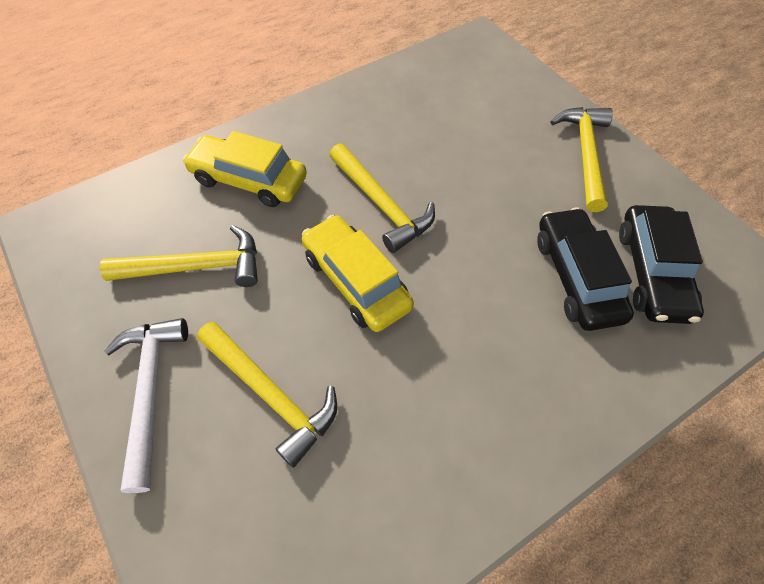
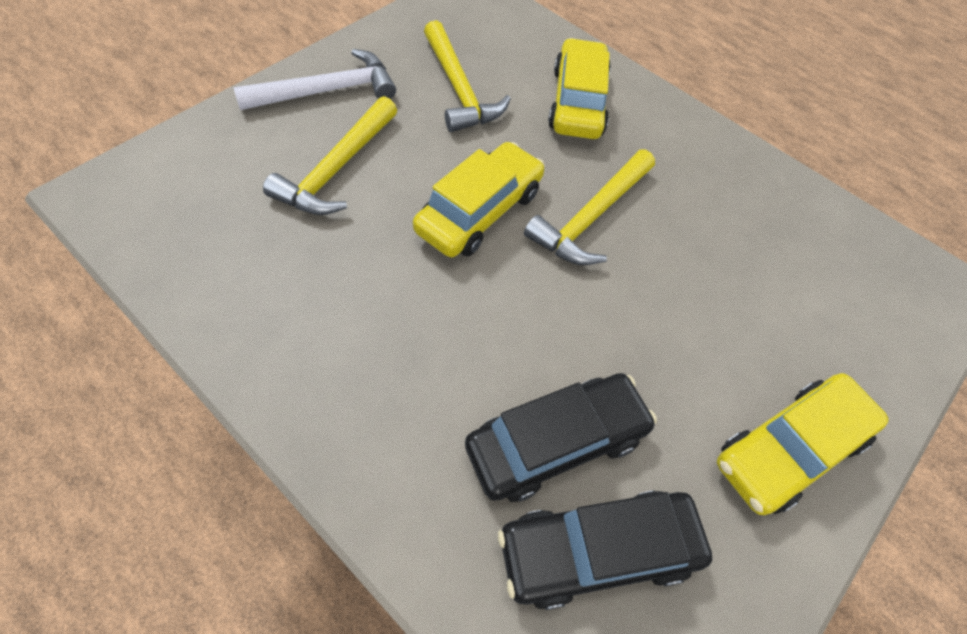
camera: 70 degrees right, 0 degrees up
yellow hammer [550,107,613,212] -> yellow car [717,373,889,515]

